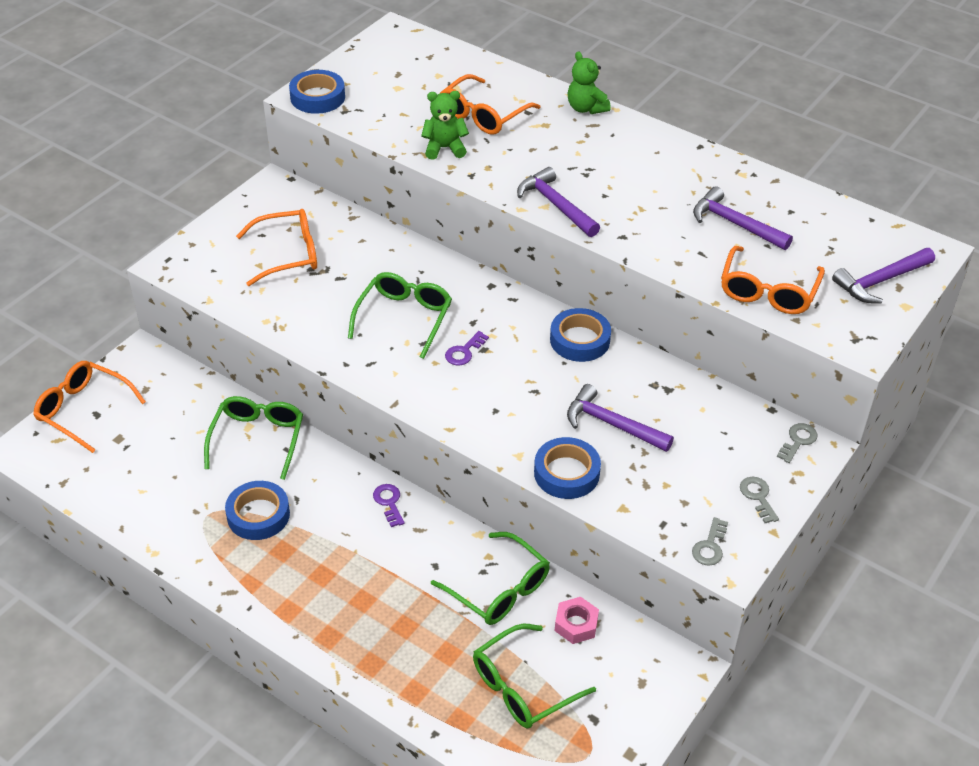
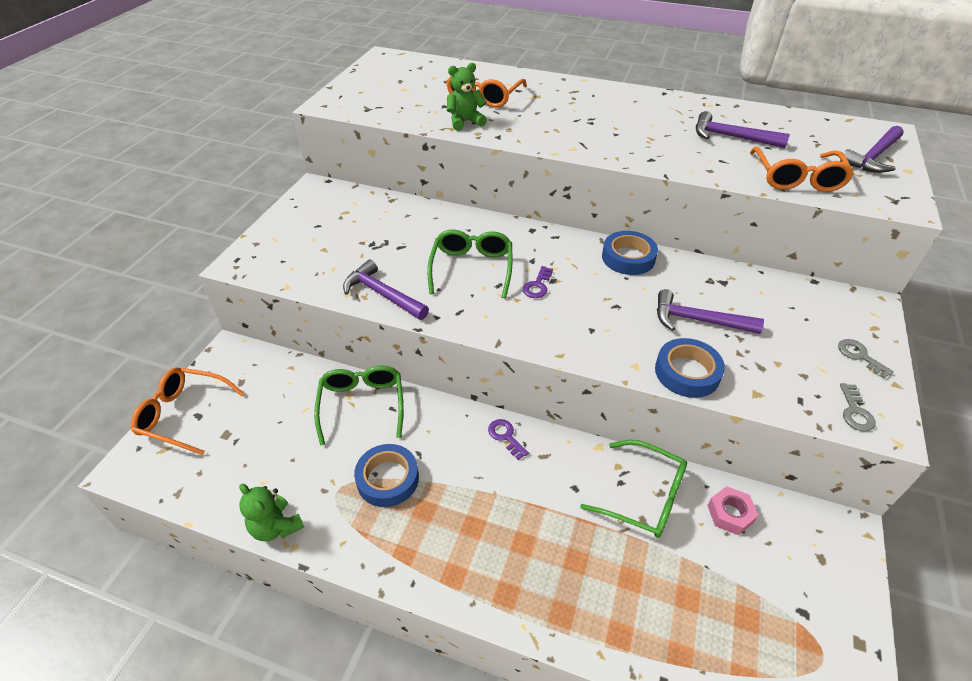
camera: 15 degrees left, 0 degrees up
orange glasses [236,209,317,286] -> none
blue tape [289,70,345,114] -> none
green glasses [473,624,596,729] -> none
purple hammer [517,167,600,237] -> purple hammer moved to [343,260,429,320]
green teddy bear [567,51,611,114] -> green teddy bear moved to [239,484,304,541]
grey key [777,423,817,463] -> none

